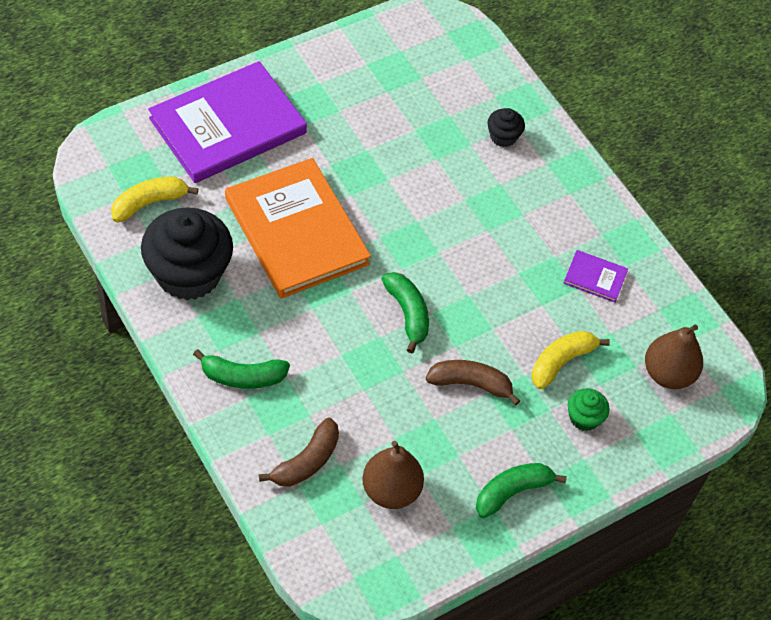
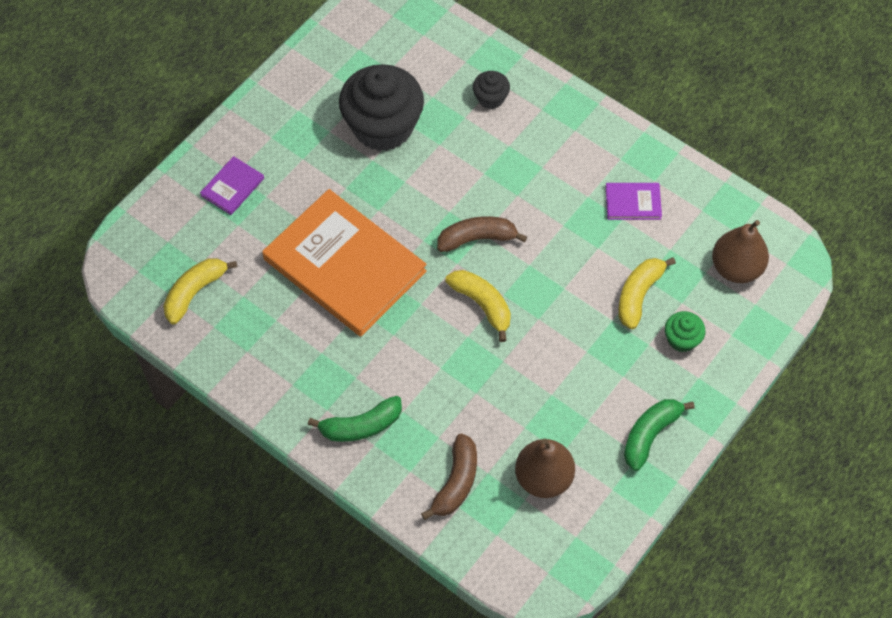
camera: 15 degrees left, 5 degrees up
black cupcake [141,207,233,300] -> black cupcake moved to [339,64,424,151]
purple book [148,61,307,183] -> purple book [200,156,264,215], size x0.41
green banana [382,272,429,353] -> yellow banana [445,270,511,342]
brown banana [426,360,520,406] -> brown banana moved to [437,216,527,252]

